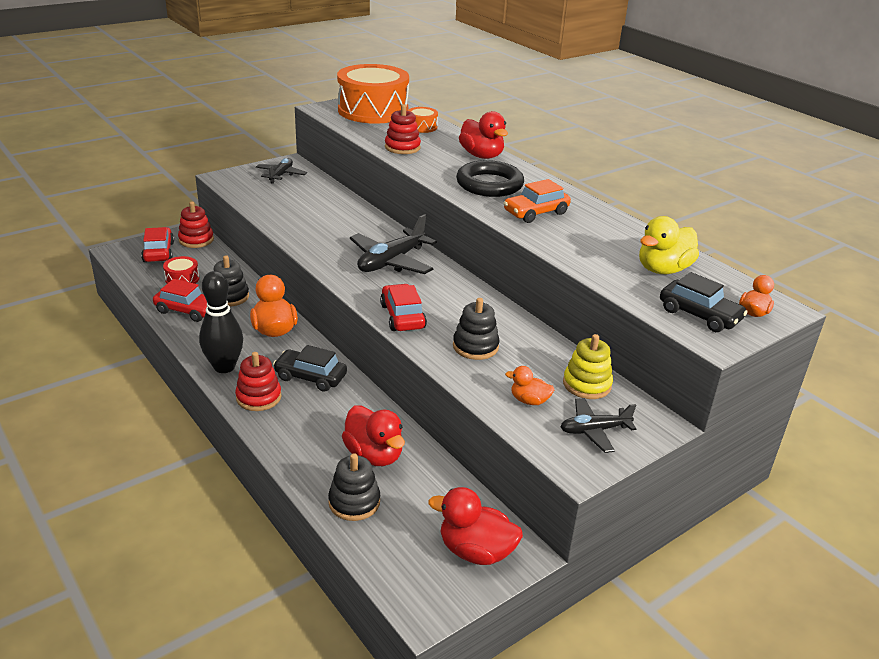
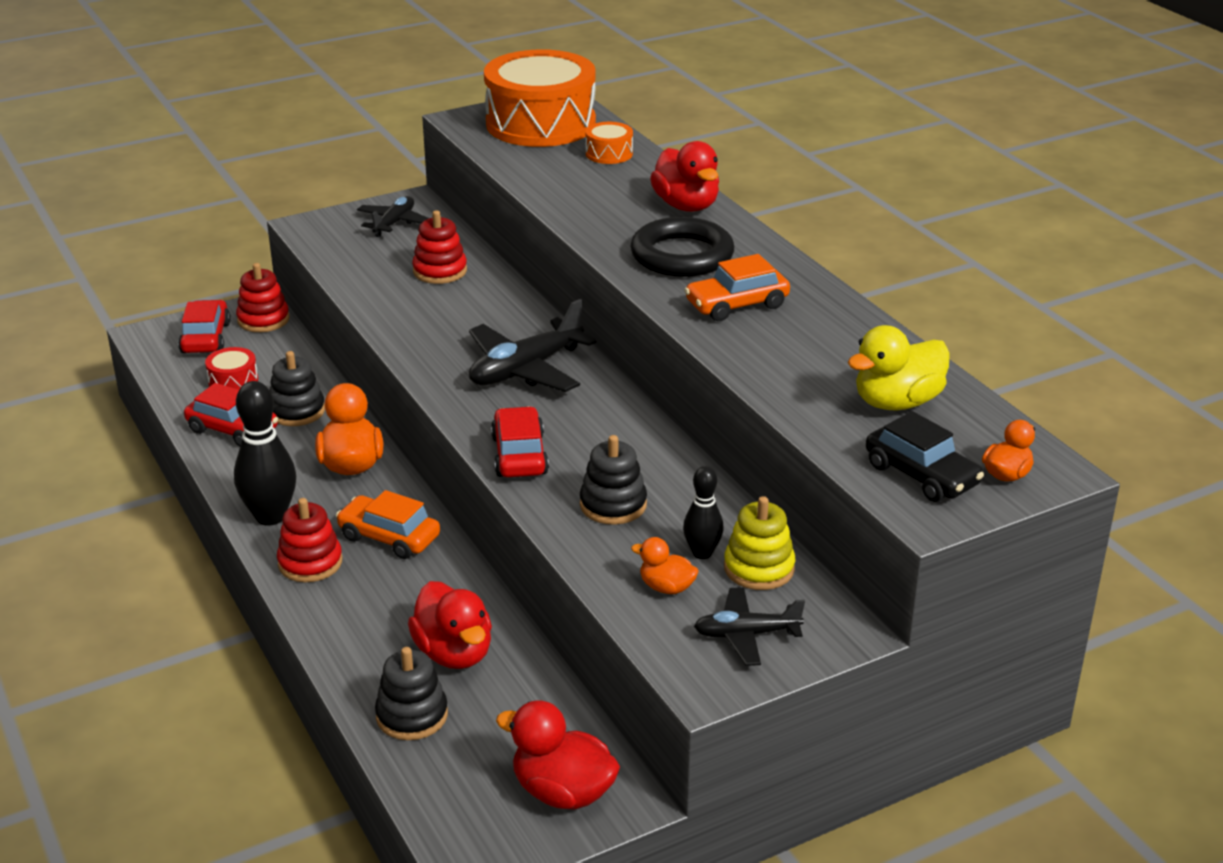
camera: 10 degrees right, 0 degrees up
black car [273,345,347,392] -> orange car [336,490,440,559]
red stacking toy [385,104,421,154] -> red stacking toy moved to [412,210,467,284]
none -> black bowling pin [683,466,724,559]

